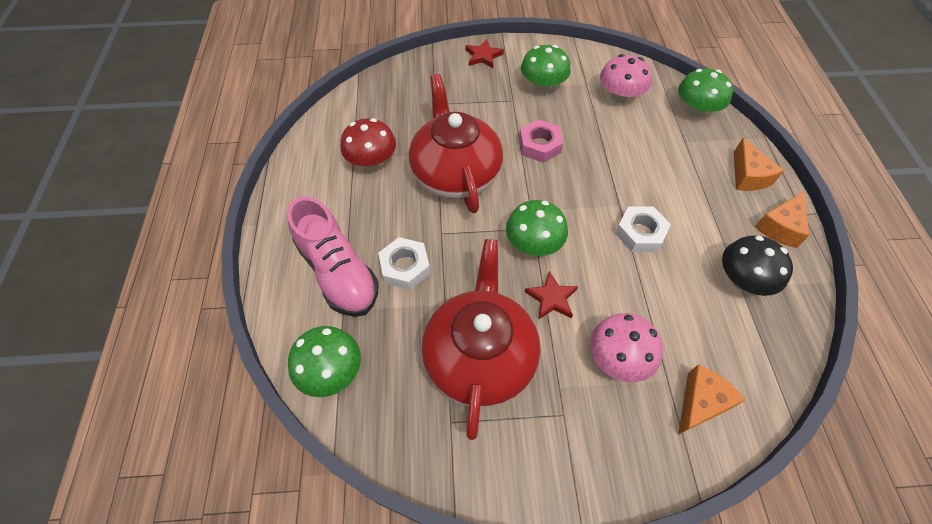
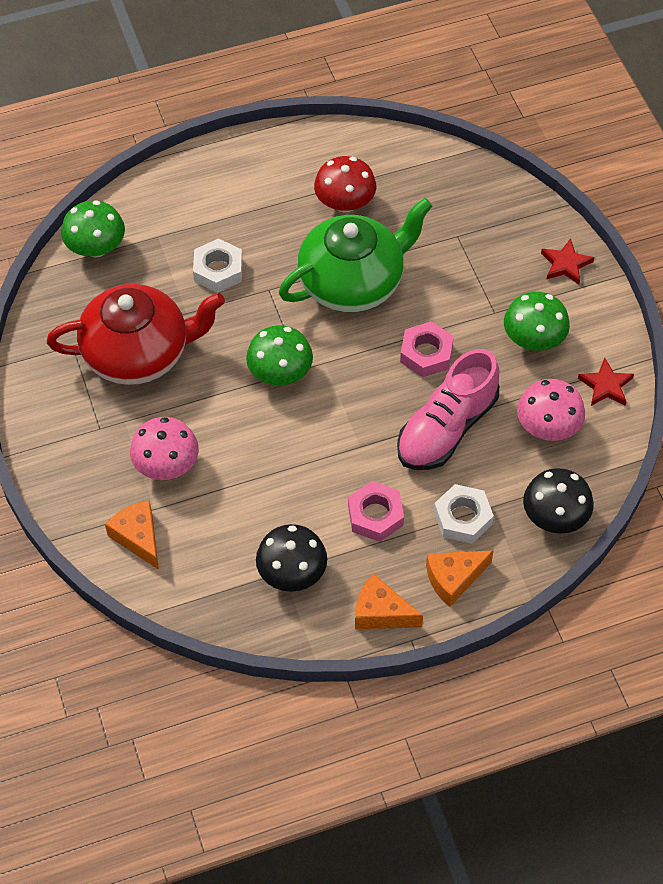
camera: 75 degrees right, 0 degrees up
pink shoe [287,196,379,317] -> pink shoe moved to [397,349,499,470]
red teapot [409,74,503,213] -> green teapot [279,198,432,312]
red star [525,271,578,320] -> red star moved to [578,358,634,406]
white nut [615,206,671,252] -> white nut moved to [434,484,494,544]
green mushroom [678,68,733,117] -> black mushroom [523,468,594,534]
orange cheese [678,365,745,435] -> orange cheese turned 150 degrees counterclockwise [105,500,159,570]
none -> pink nut [348,481,404,542]

